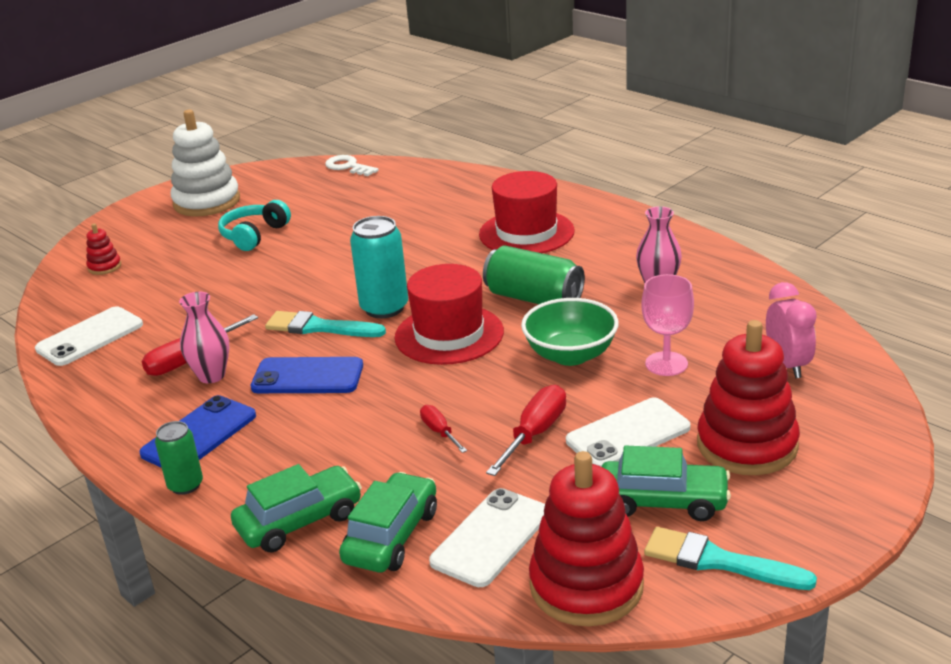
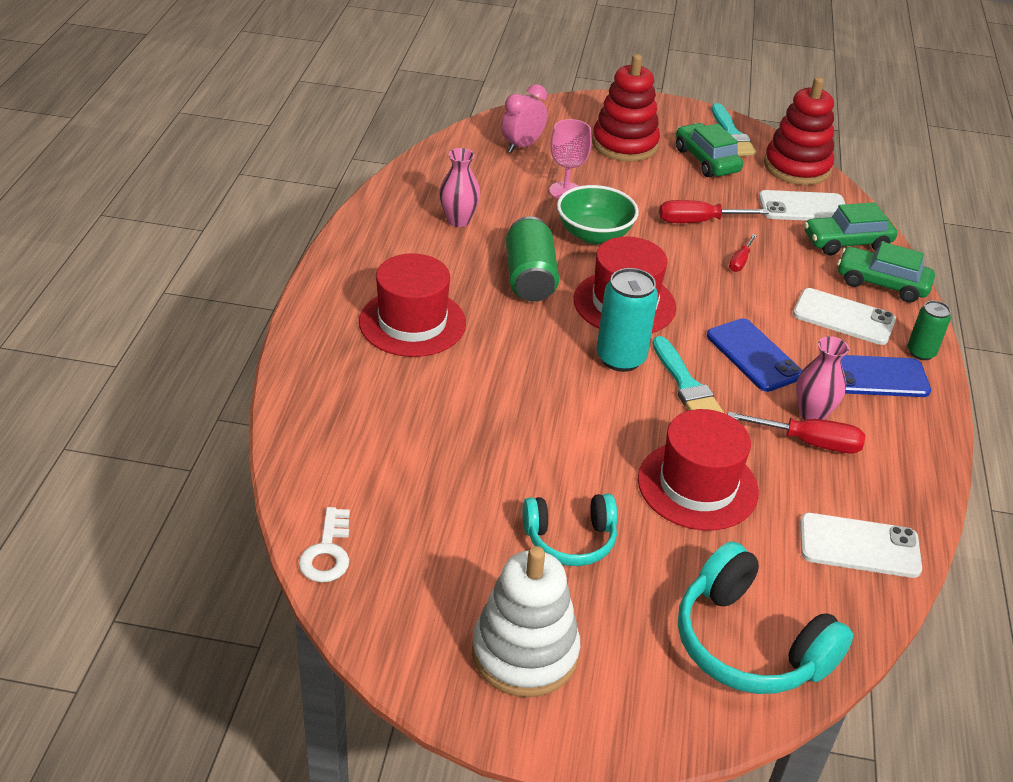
camera: 130 degrees left, 10 degrees up
red stacking toy [86,223,121,275] -> turquoise headphones [678,541,853,694]
white phone [566,398,690,467] -> white phone moved to [793,288,896,345]
none -> red hat [638,409,759,531]

